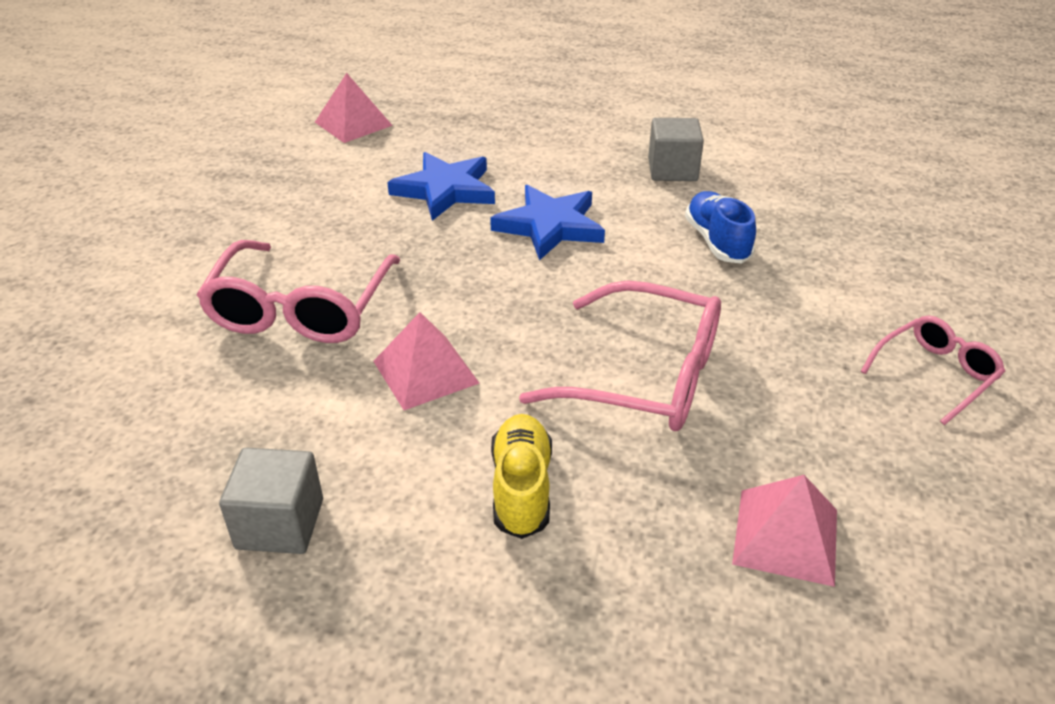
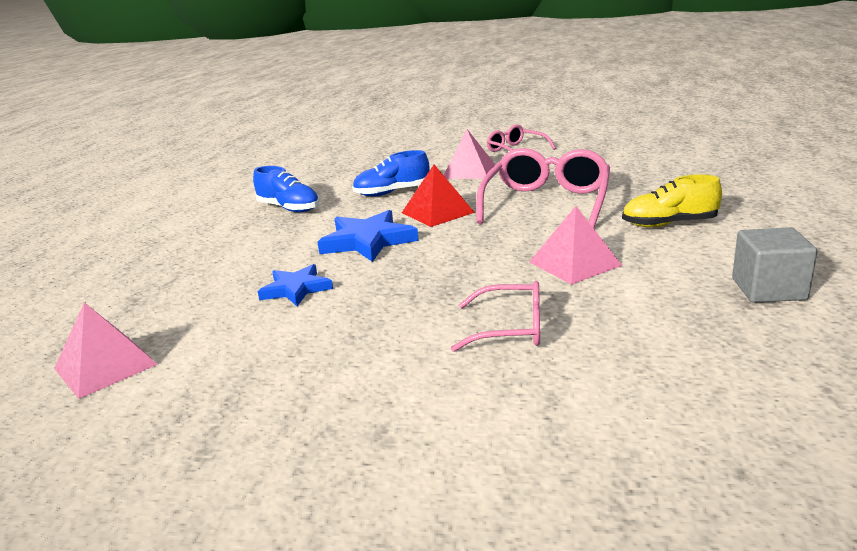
camera: 90 degrees left, 15 degrees down
pink glasses [197,240,400,343] -> pink glasses [451,281,540,352], size x0.57
blue star [387,152,495,221] -> blue star [258,264,333,306], size x0.65
grey cube [648,118,704,181] -> blue shoe [253,166,319,212]
pink pyramid [732,475,837,587] -> pink pyramid moved to [444,129,495,179]
none -> red pyramid [402,164,475,227]

